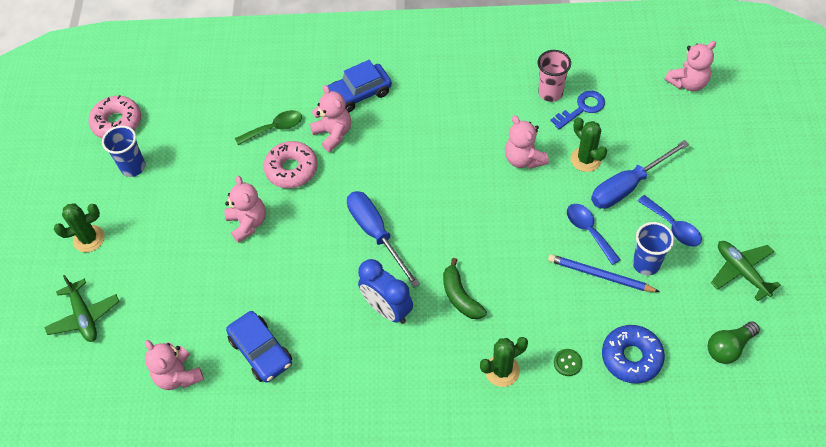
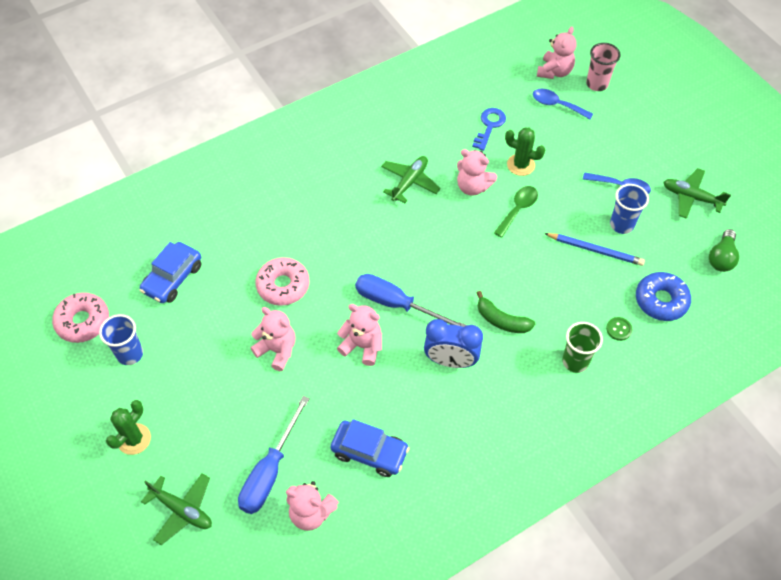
camera: 35 degrees left, 0 degrees up
green spoon [235,110,302,145] -> green spoon moved to [494,186,538,238]
pink teddy bear [310,85,351,152] -> pink teddy bear moved to [337,304,382,366]
blue car [328,60,392,112] -> blue car moved to [140,242,201,303]
green cactus [480,337,528,387] -> green cup [562,322,603,373]
pink cup [538,50,571,102] -> pink cup moved to [586,43,621,91]
blue pencil [548,254,660,292] -> blue pencil turned 150 degrees counterclockwise [544,233,645,266]
blue spoon [567,204,621,265] -> blue spoon moved to [533,89,593,119]
blue screwdriver [591,140,689,209] -> blue screwdriver moved to [238,396,310,514]
none -> green plane [381,156,441,203]

